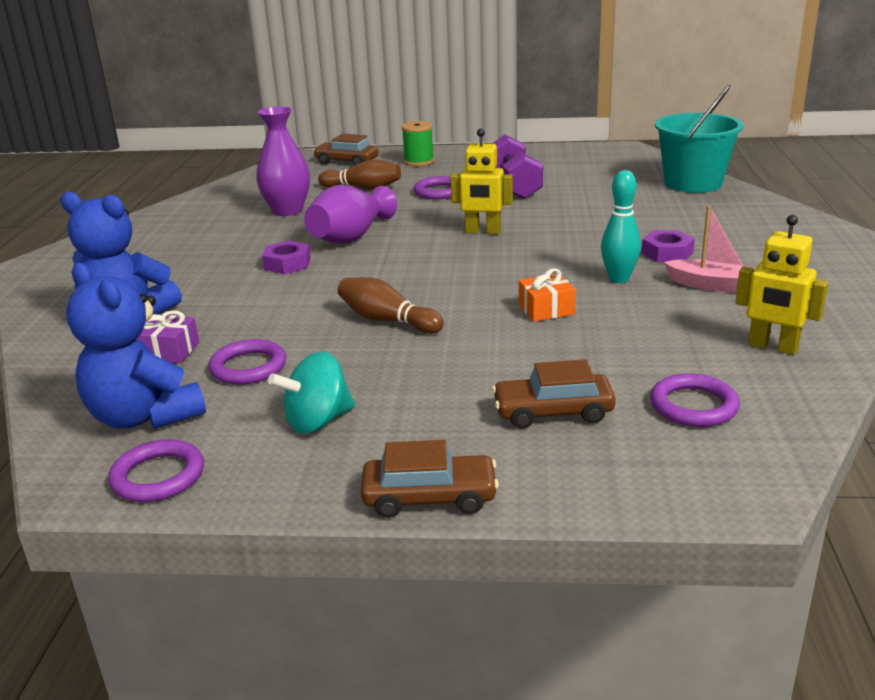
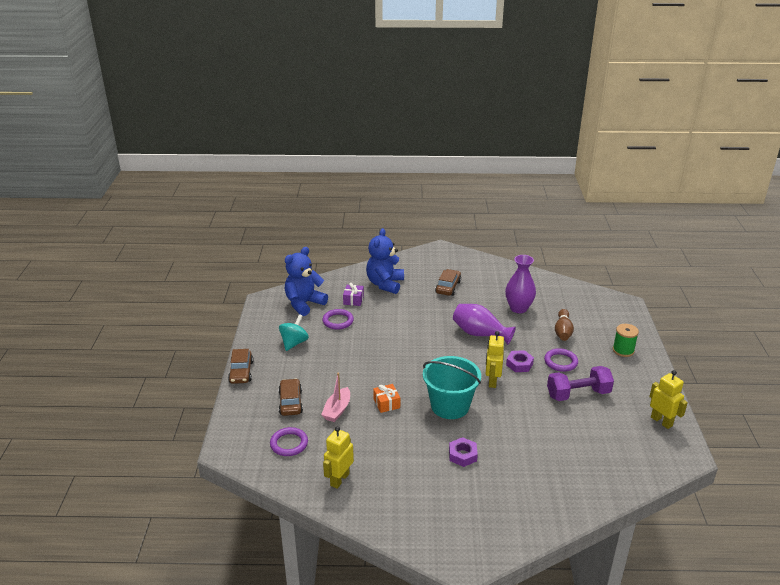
camera: 85 degrees right, 5 degrees up
purple ring [108,439,204,502] -> none
purple nut [262,240,311,274] -> purple nut moved to [506,350,534,372]
turquoise spinning top [268,351,355,434] -> turquoise spinning top turned 60 degrees clockwise [279,314,309,351]
brown car [313,134,379,166] -> brown car moved to [435,269,461,296]
brown bowling pin [338,277,444,334] -> none
turquoise bowling pin [601,170,641,283] -> none
turquoise bucket [655,85,744,193] -> turquoise bucket moved to [423,356,481,419]
pink boat [664,205,755,293] -> pink boat moved to [321,373,350,422]
none -> yellow robot [649,370,688,429]

